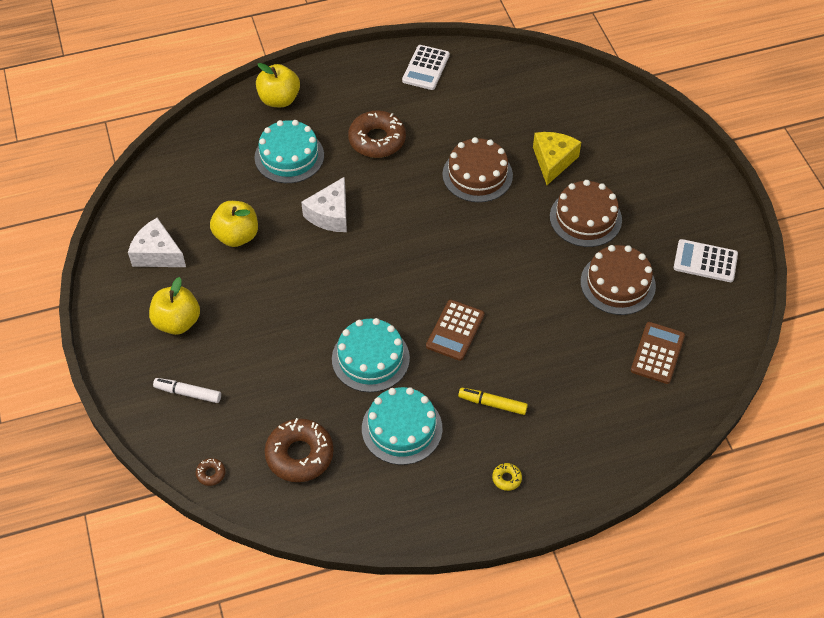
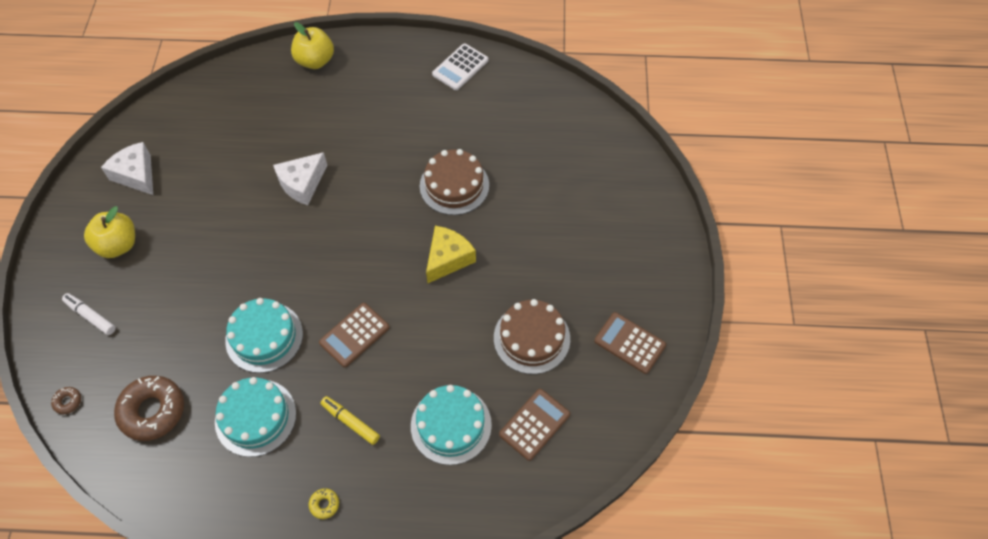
camera: 20 degrees right, 5 degrees up
yellow apple [210,201,258,247] -> none
turquoise cake [255,120,324,183] -> turquoise cake moved to [411,385,492,465]
brown donut [348,111,406,158] -> none
yellow cheese [533,132,581,185] -> yellow cheese moved to [426,226,476,283]
brown cake [550,180,622,247] -> none
white calculator [673,239,738,282] -> brown calculator [594,312,666,374]

